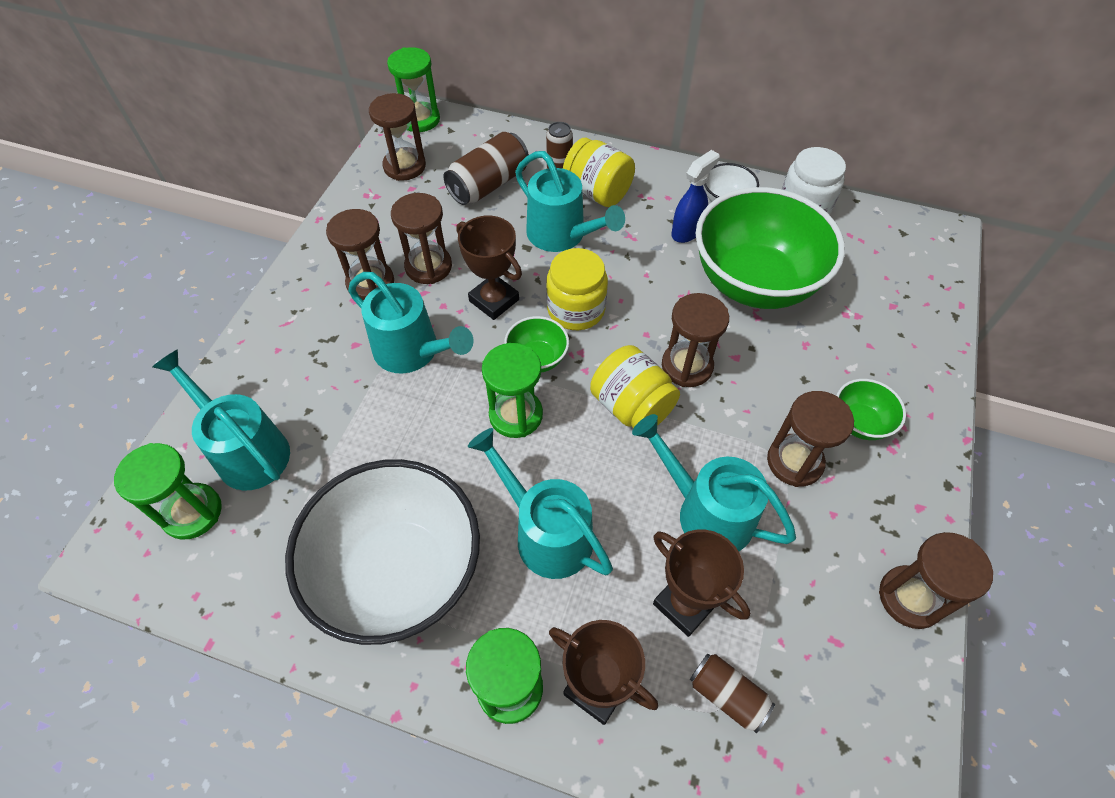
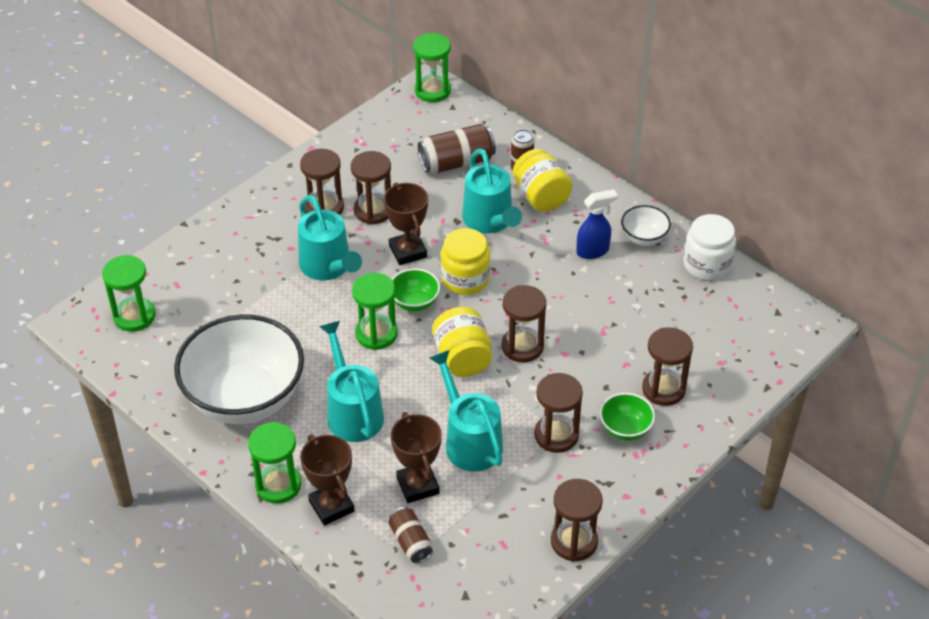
camera: 25 degrees right, 10 degrees down
turquoise watering can [152,350,290,491] -> none
brown hourglass [369,93,426,181] -> brown hourglass moved to [642,327,693,406]
green bowl [696,187,845,309] -> none

